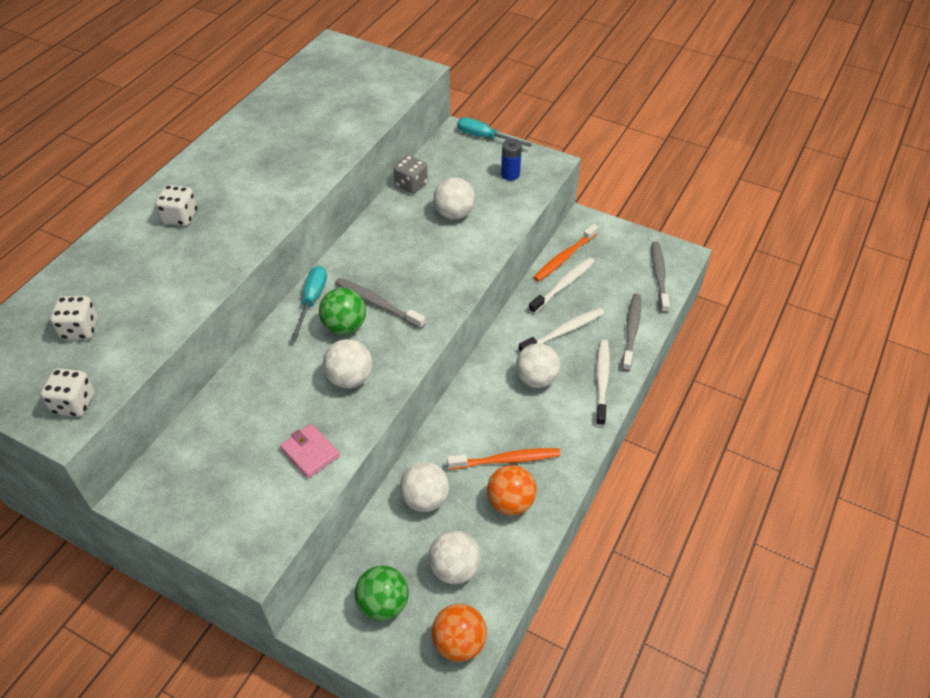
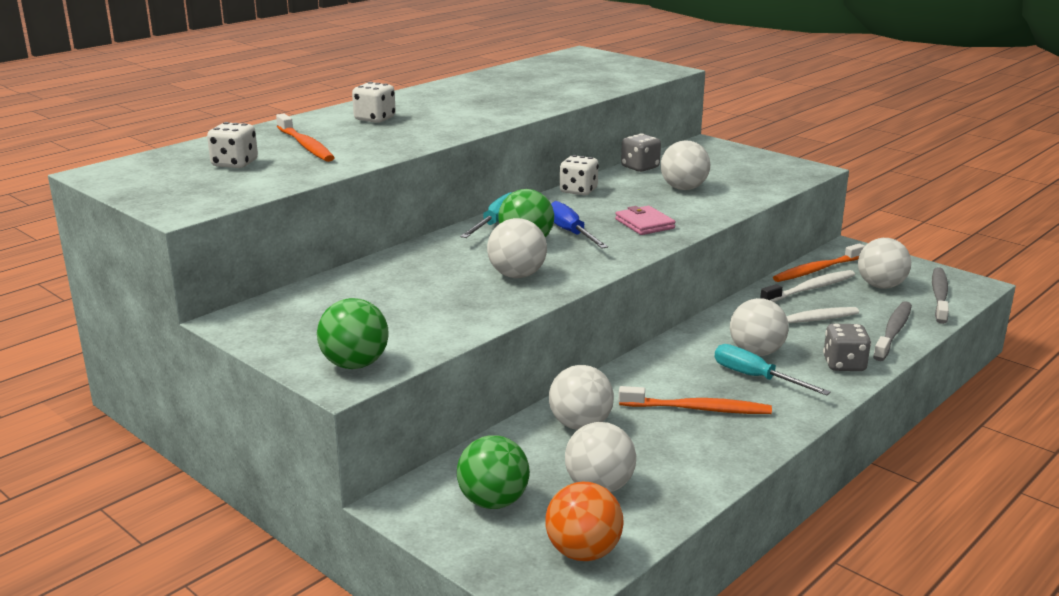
camera: 15 degrees right, 25 degrees down
white dice [40,368,95,417] -> white dice moved to [559,155,599,195]
pink wallet [280,424,340,478] -> pink wallet moved to [615,206,676,235]
grey toothbrush [335,278,426,329] -> blue screwdriver [551,201,608,249]
turquoise screwdriver [457,117,532,147] -> turquoise screwdriver moved to [714,344,831,396]
orange ball [487,465,537,515] -> none
blue battery [501,139,522,181] -> none
white toothbrush [596,340,610,426] -> grey dice [823,323,871,371]
none -> orange toothbrush [276,114,335,162]
none -> green ball [317,298,389,369]
none -> white ball [858,238,911,289]

